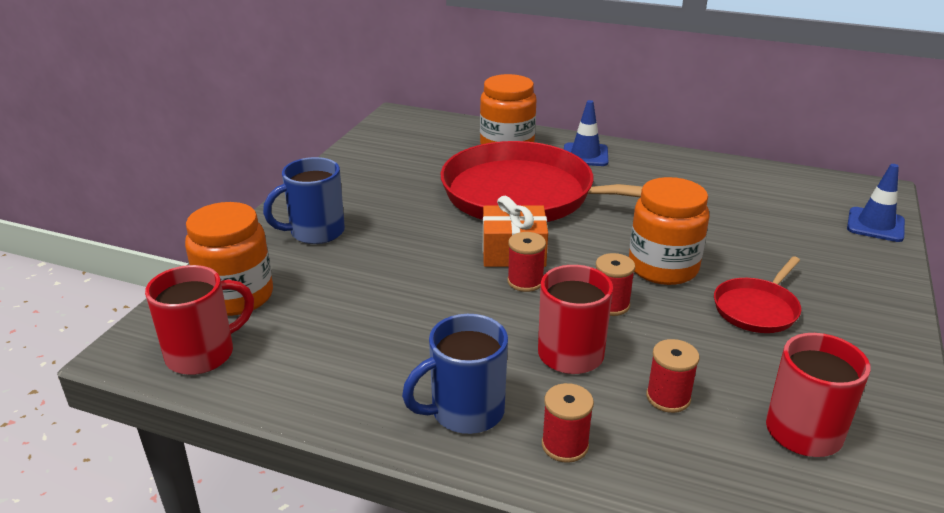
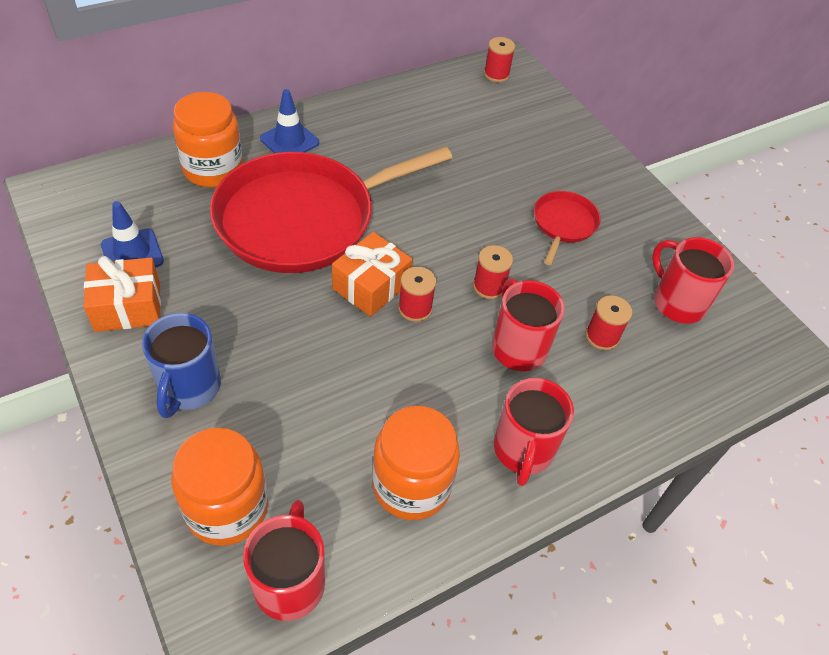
camera: 55 degrees left, 20 degrees up
blue mug [402,314,508,434] -> red mug [494,378,574,486]
red spool [542,383,594,463] -> red spool moved to [484,37,515,82]
orange jar [629,177,710,285] -> orange jar moved to [372,406,460,520]
red pan [714,256,801,333] -> red pan turned 150 degrees counterclockwise [534,191,601,265]
blue traffic cone [847,164,905,242] -> blue traffic cone moved to [101,201,164,268]
none -> orange gift [84,256,161,332]

